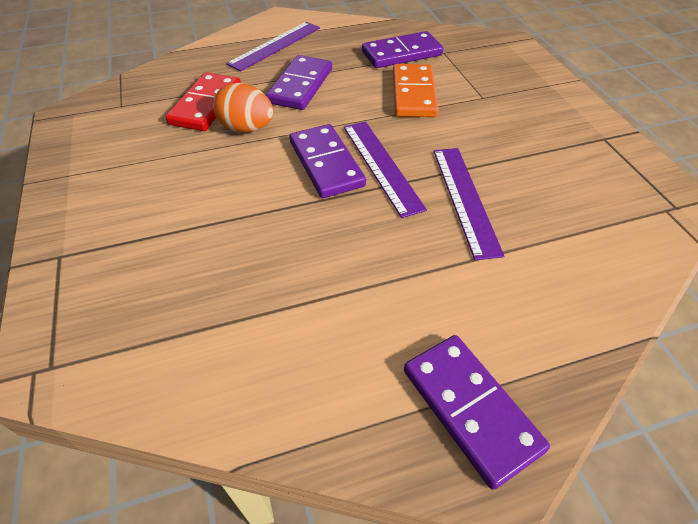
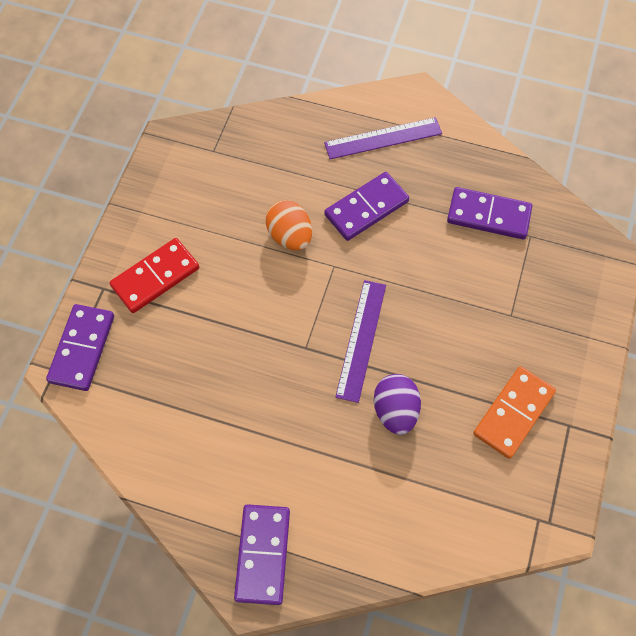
camera: 35 degrees right, 15 degrees up
red domino [165,72,241,131] -> red domino moved to [109,238,199,313]
purple domino [289,124,366,198] -> purple domino moved to [46,304,114,391]
orange domino [393,64,439,117] -> orange domino moved to [473,366,556,459]
purple ruler [434,148,504,260] -> purple egg [374,374,421,435]

